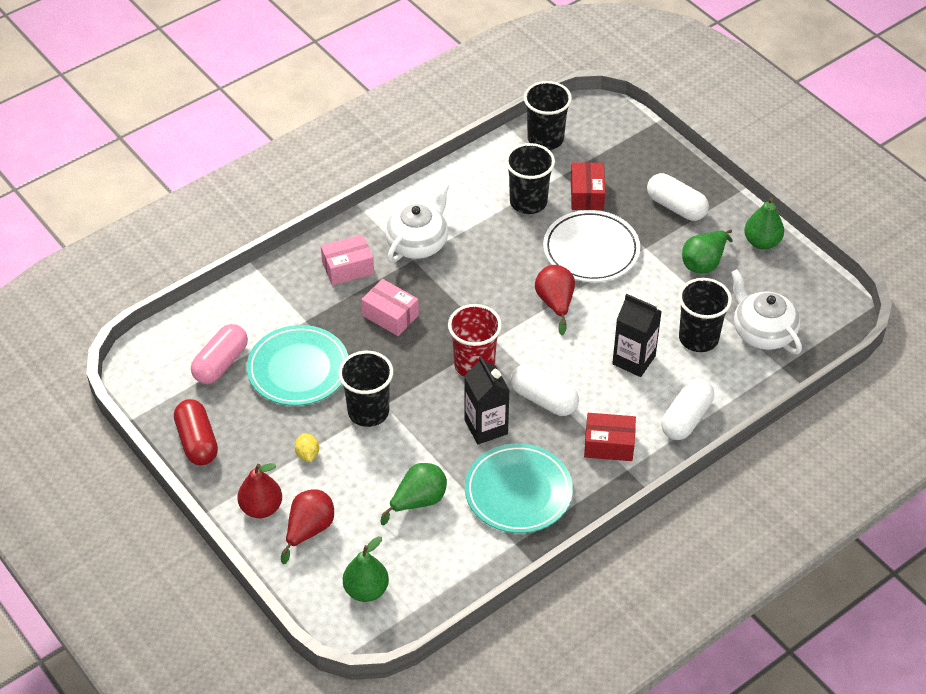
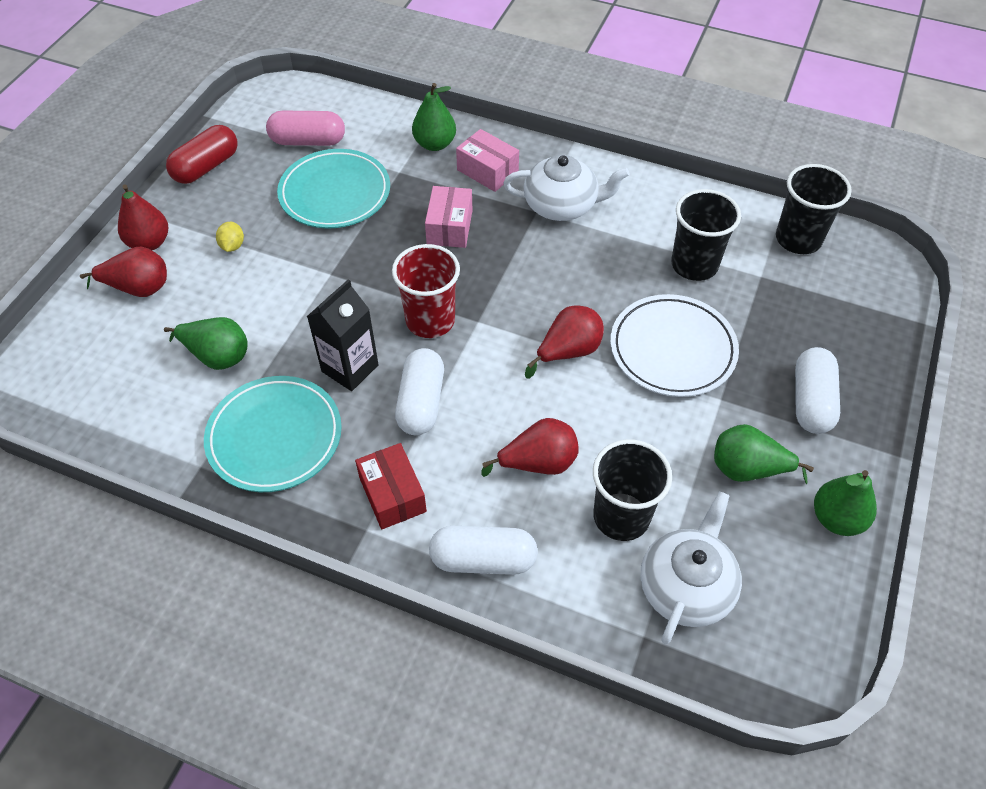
camera: 60 degrees right, 5 degrees up
yellow lemon [295,433,319,462] -> yellow lemon turned 45 degrees counterclockwise [216,222,244,252]
black cup [338,351,393,427] -> none
green pear [343,536,389,602] -> green pear moved to [412,83,456,151]
red box [571,162,605,210] -> none
black carton [612,294,662,377] -> red pear [482,418,579,477]

